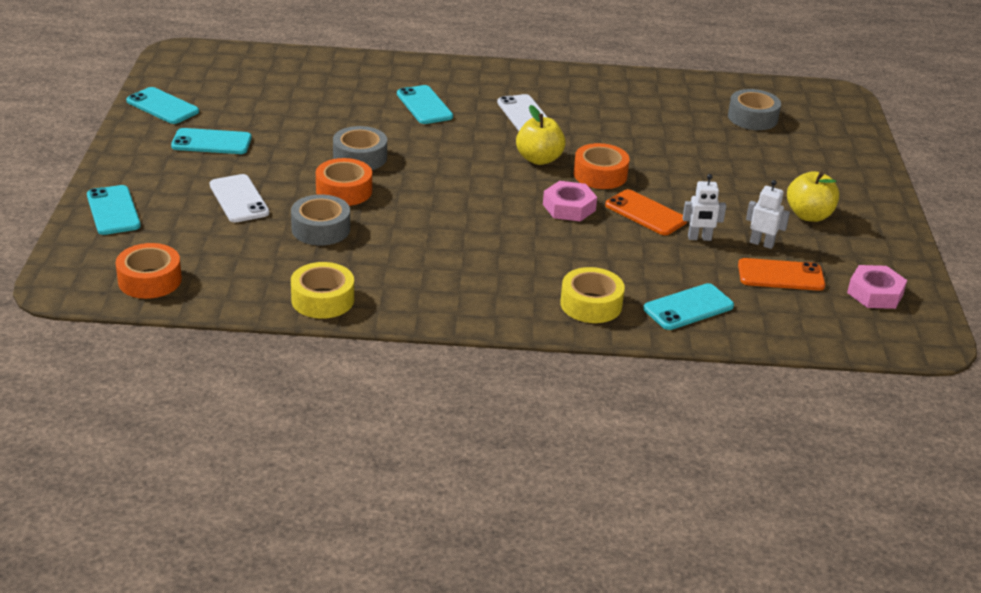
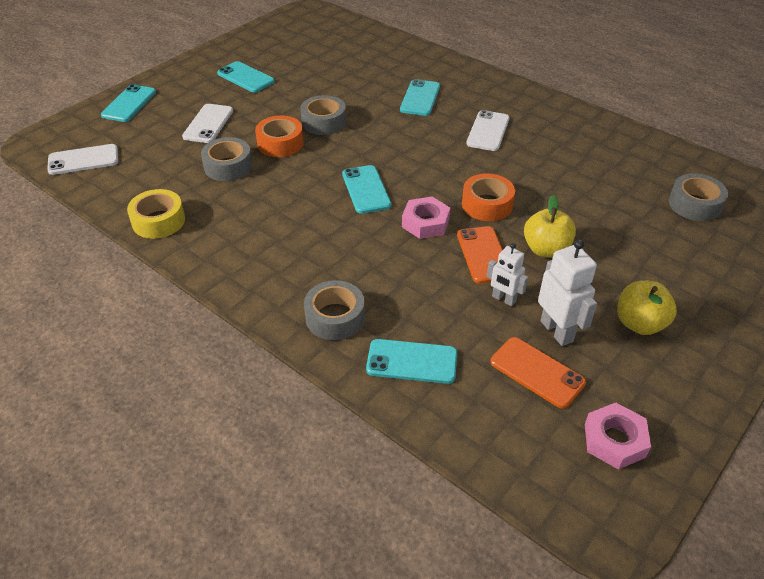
camera: 40 degrees right, 10 degrees up
orange tape [116,243,182,299] -> white phone [47,144,118,175]
turquoise phone [126,87,199,124] -> turquoise phone moved to [342,165,391,214]
yellow apple [516,105,566,165] -> yellow apple moved to [524,195,576,258]
yellow tape [560,267,625,323] -> grey tape [304,280,365,340]
white robot [746,180,790,249] -> white robot [538,239,597,346], size x1.56

